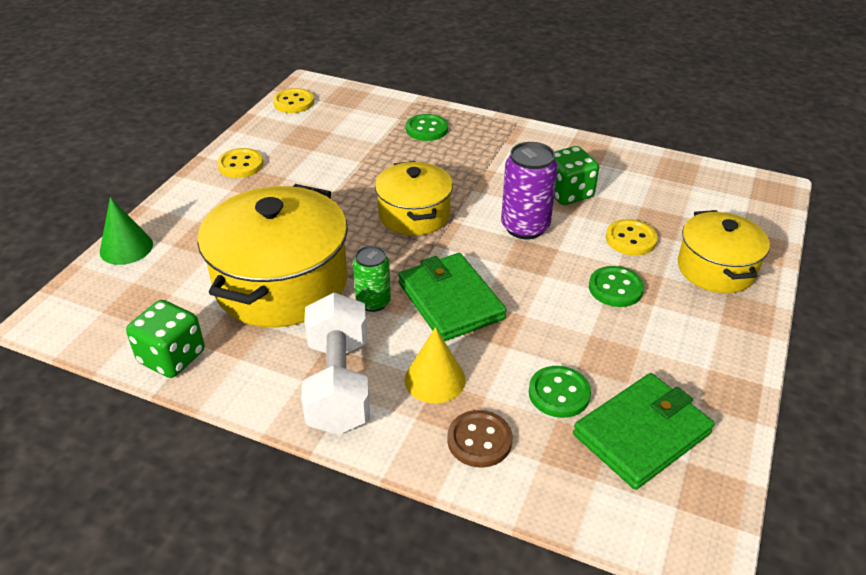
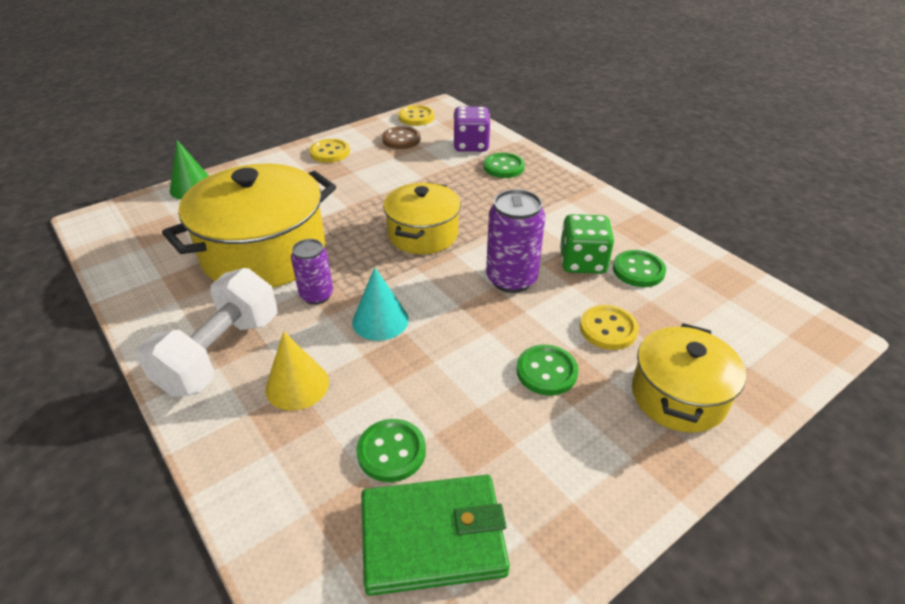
camera: 30 degrees right, 0 degrees up
green dice [126,300,205,378] -> none
green can [353,246,391,312] -> purple can [291,239,333,305]
green wallet [398,253,507,341] -> turquoise cone [352,267,409,341]
brown button [447,410,512,468] -> brown button moved to [382,126,421,149]
none -> purple dice [453,107,491,152]
none -> green button [613,250,666,287]

